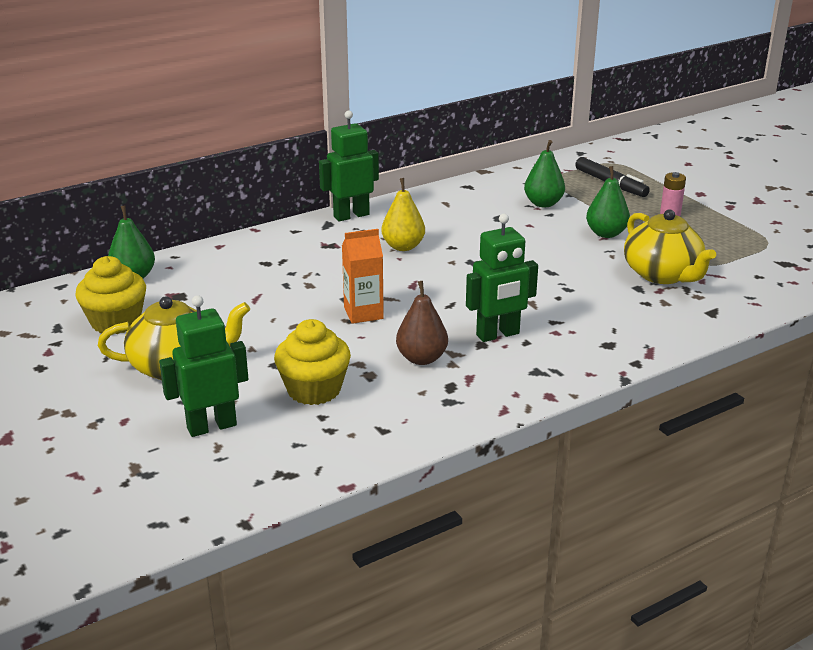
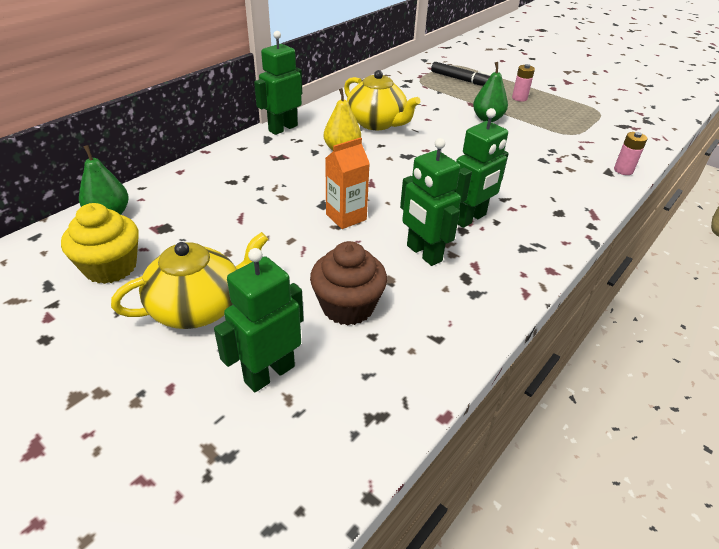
camera: 20 degrees left, 10 degrees up
yellow cupcake [274,319,351,405] -> brown cupcake [310,241,387,325]
brown pear [396,281,448,365] -> green robot [400,138,461,266]
green pear [524,140,565,207] -> none
yellow teapot [624,209,716,284] -> yellow teapot moved to [344,70,421,130]
none -> pink battery [614,132,647,175]

